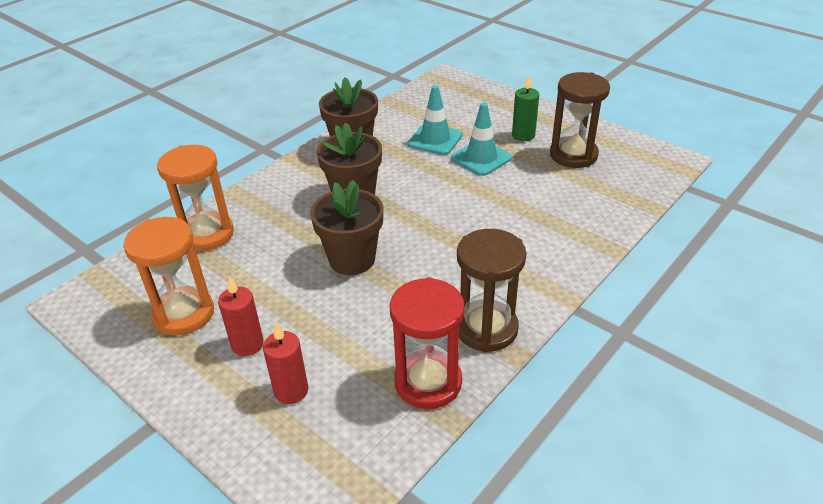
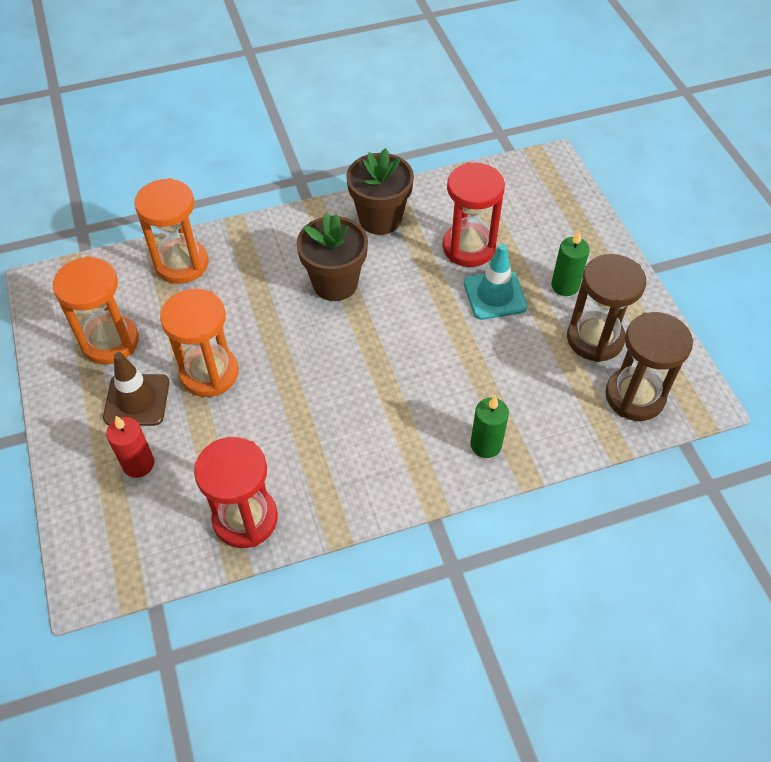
camera: 30 degrees right, 15 degrees up
red candle [218,276,264,356] -> brown traffic cone [103,352,169,426]
brown flower pot [310,180,383,275] -> none
turquoise traffic cone [408,85,463,155] -> red hourglass [442,162,505,267]
brown hourglass [457,229,526,353] -> brown hourglass moved to [605,312,693,421]
none -> orange hourglass [160,289,238,397]
none -> green candle [470,396,509,458]

